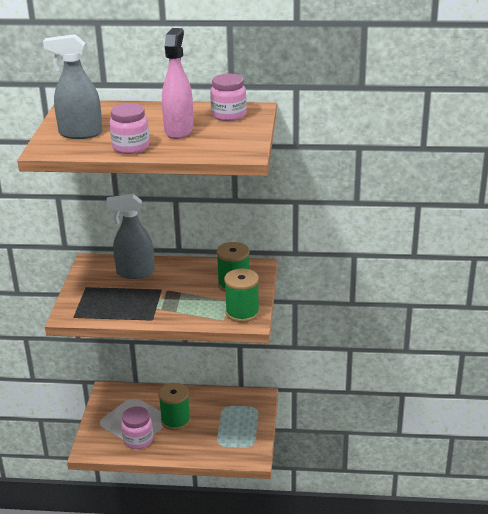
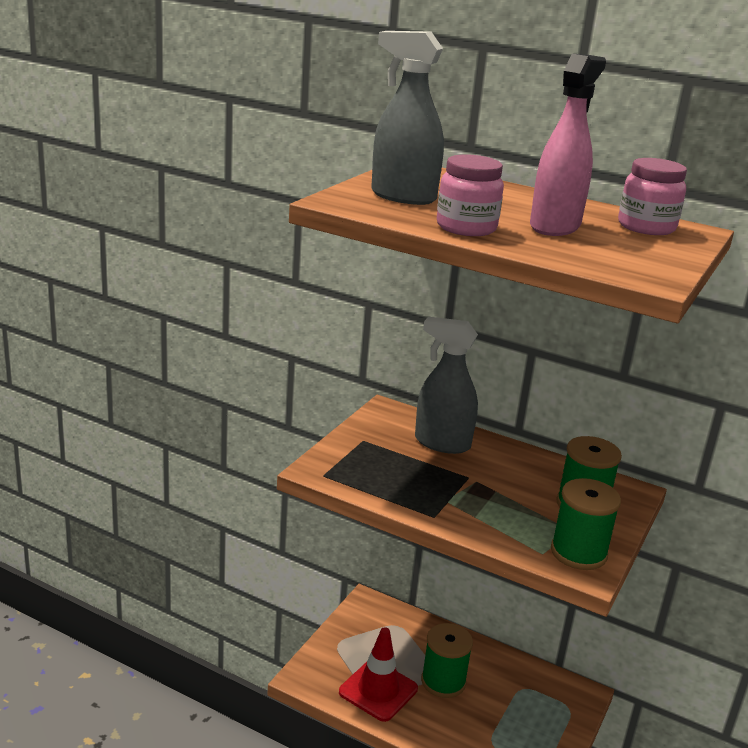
camera: 20 degrees right, 5 degrees down
pink jar [121,406,153,449] -> red traffic cone [339,627,418,722]

